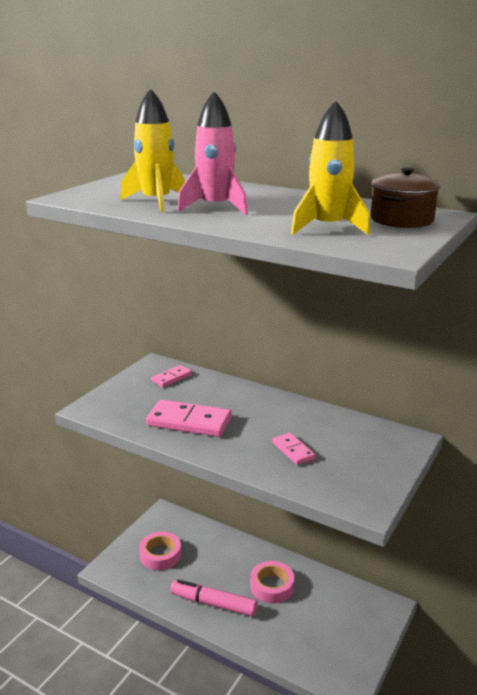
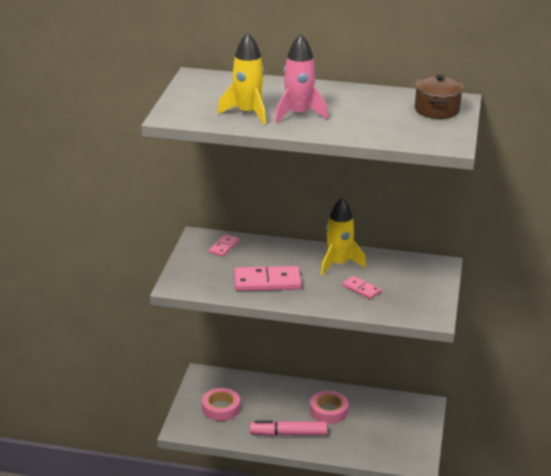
camera: 20 degrees left, 5 degrees up
yellow rocket [291,100,370,235] -> yellow rocket moved to [321,198,366,276]

